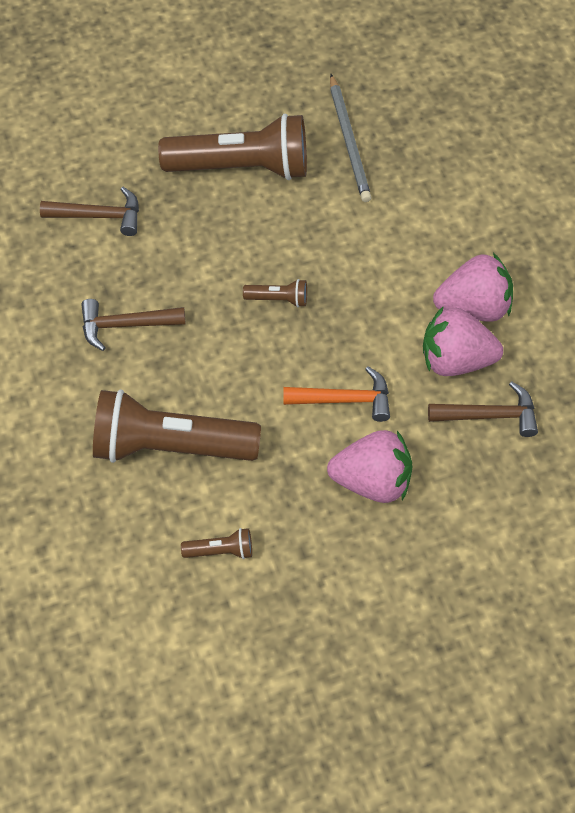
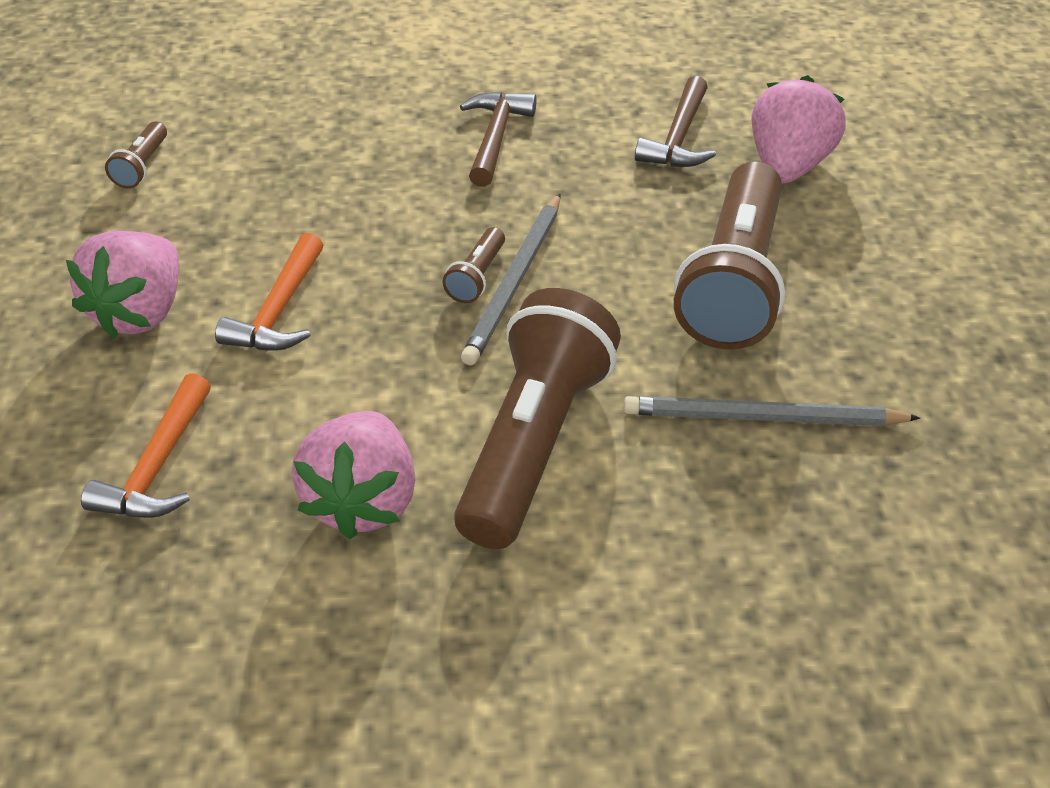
camera: 105 degrees right, 15 degrees down
brown flashlight [93,389,261,463] -> brown flashlight moved to [454,288,621,549]
pink strawberry [423,306,503,376] -> pink strawberry moved to [752,75,846,183]
brown hammer [428,382,538,437] -> orange hammer [81,373,211,518]
none -> grey pencil [461,193,560,365]

